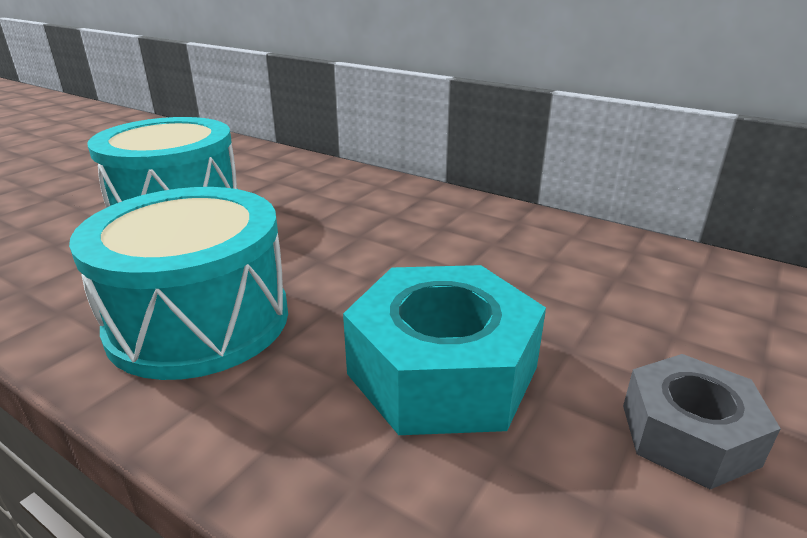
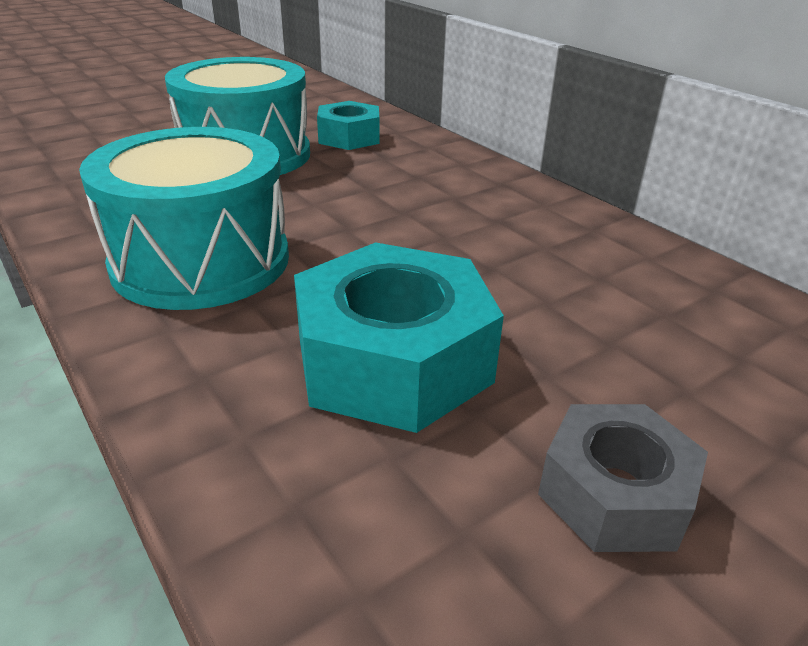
camera: 20 degrees right, 5 degrees up
none -> turquoise nut [317,101,379,150]

